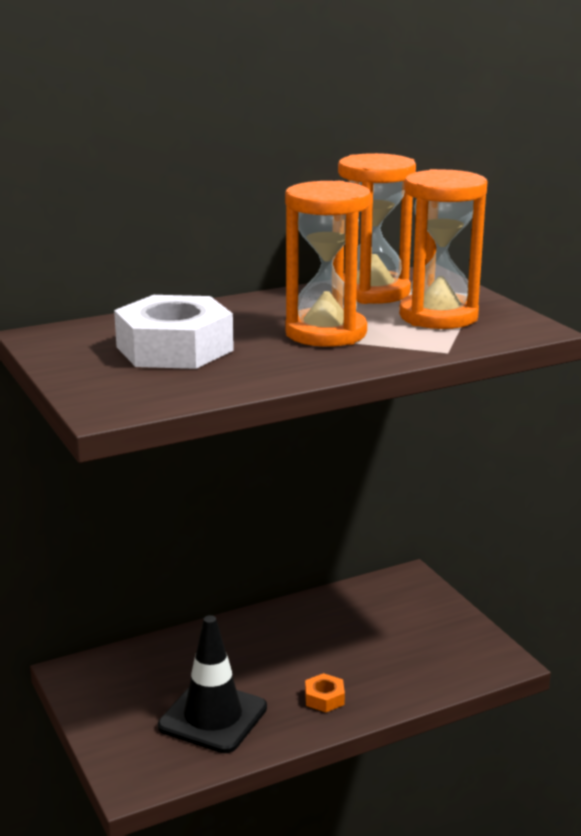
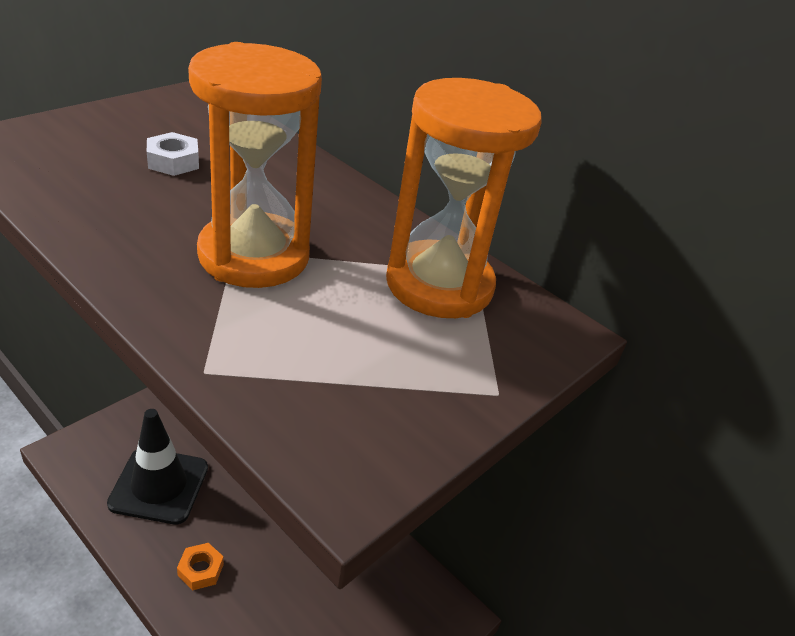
camera: 65 degrees right, 15 degrees up
white nut [114,295,234,369] -> white nut [147,132,199,176], size x0.42
orange hourglass [399,169,488,329] -> none

